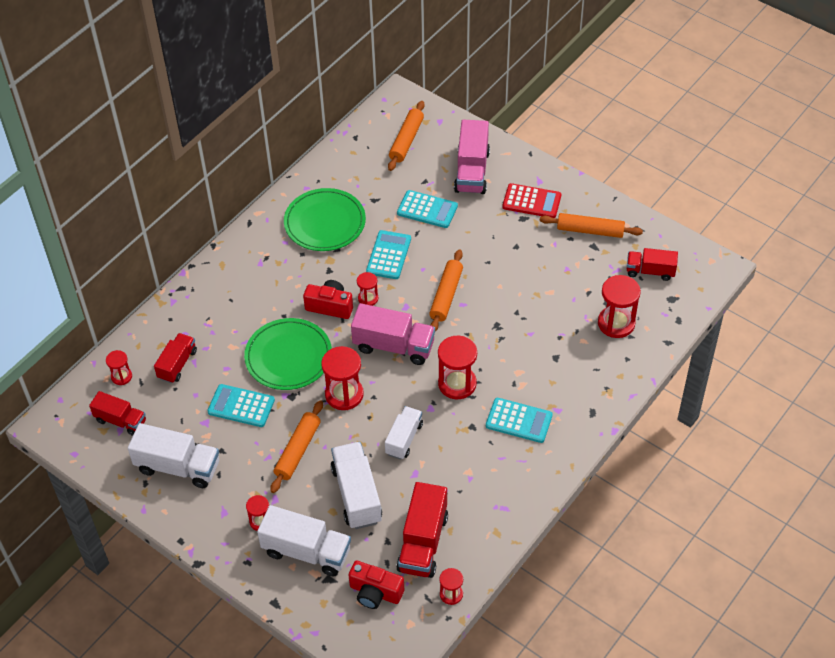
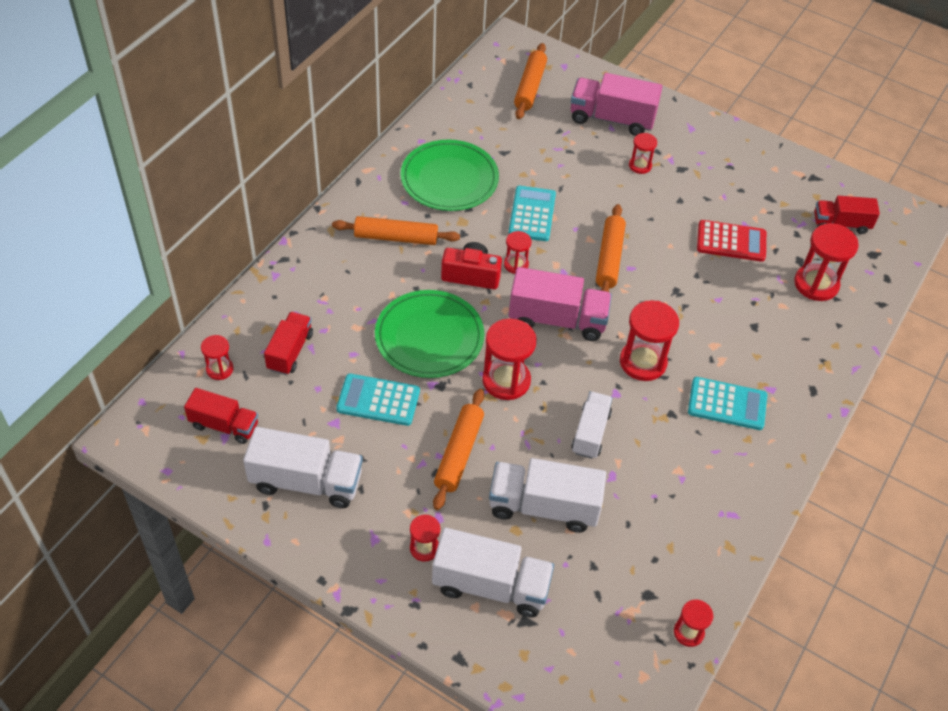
camera: 10 degrees left, 0 degrees up
white truck [331,442,382,529] -> white truck turned 60 degrees counterclockwise [489,458,606,533]
red camera [348,561,404,609] -> none
red truck [396,482,448,578] -> none
turquoise calculator [397,190,458,228] -> none
pink truck [454,120,490,194] -> pink truck turned 105 degrees clockwise [571,73,663,136]
red calculator [502,183,561,218] -> red calculator moved to [697,220,766,262]
orange rolling pin [540,213,643,238] -> orange rolling pin moved to [332,216,460,245]
none -> red hourglass [629,133,657,174]

